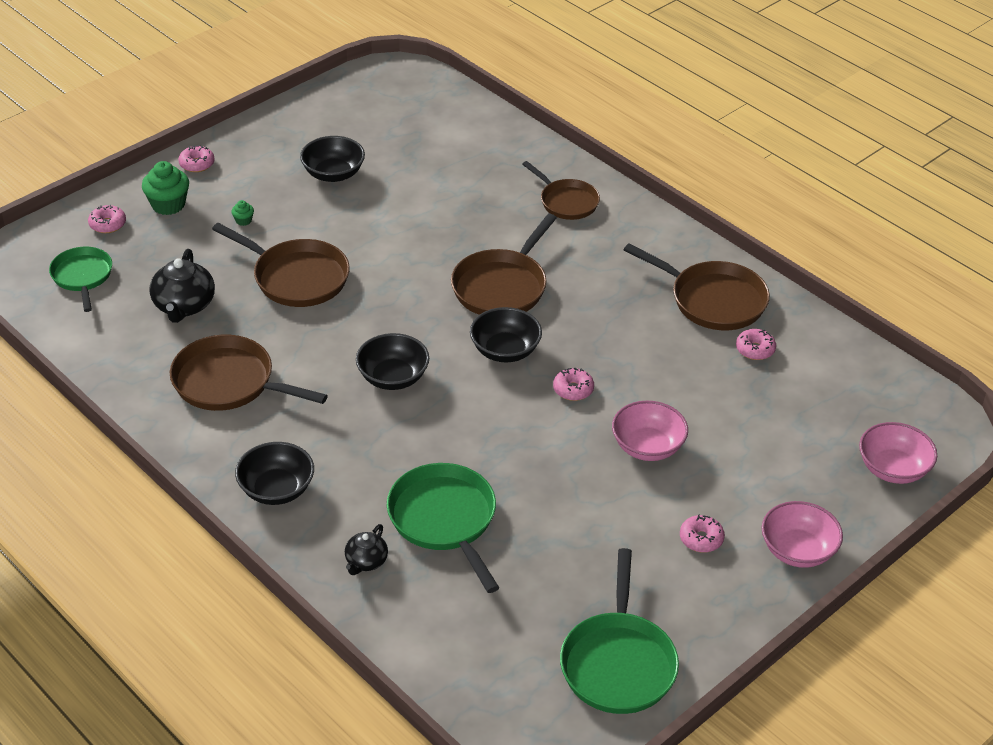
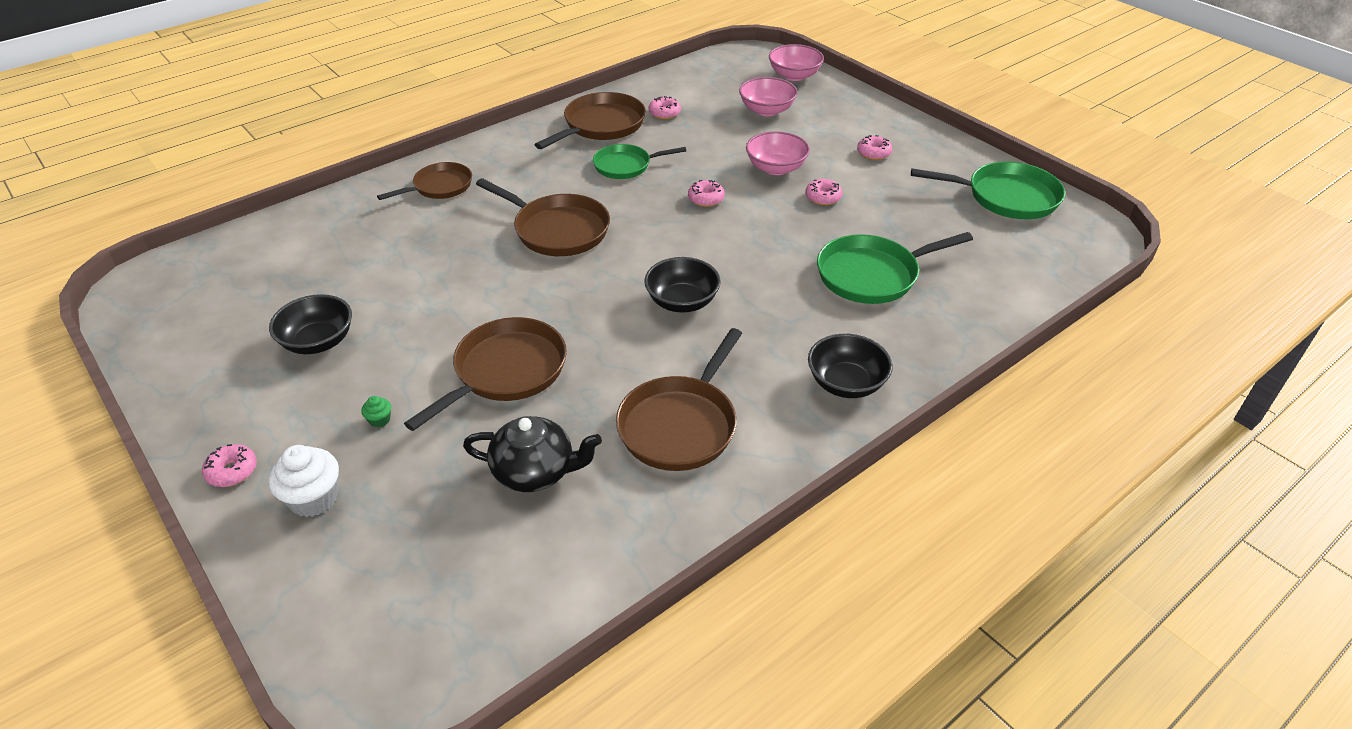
camera: 85 degrees left, 0 degrees up
green pan [49,247,112,312] -> green pan moved to [593,144,686,179]
pink donut [88,205,126,233] -> pink donut moved to [805,179,842,205]
green cupcake [142,161,189,215] -> white cupcake [268,445,339,517]
black teapot [345,524,388,575] -> none
black bowl [470,307,542,362] -> none
pink bowl [761,501,843,568] -> pink bowl moved to [739,77,798,116]

